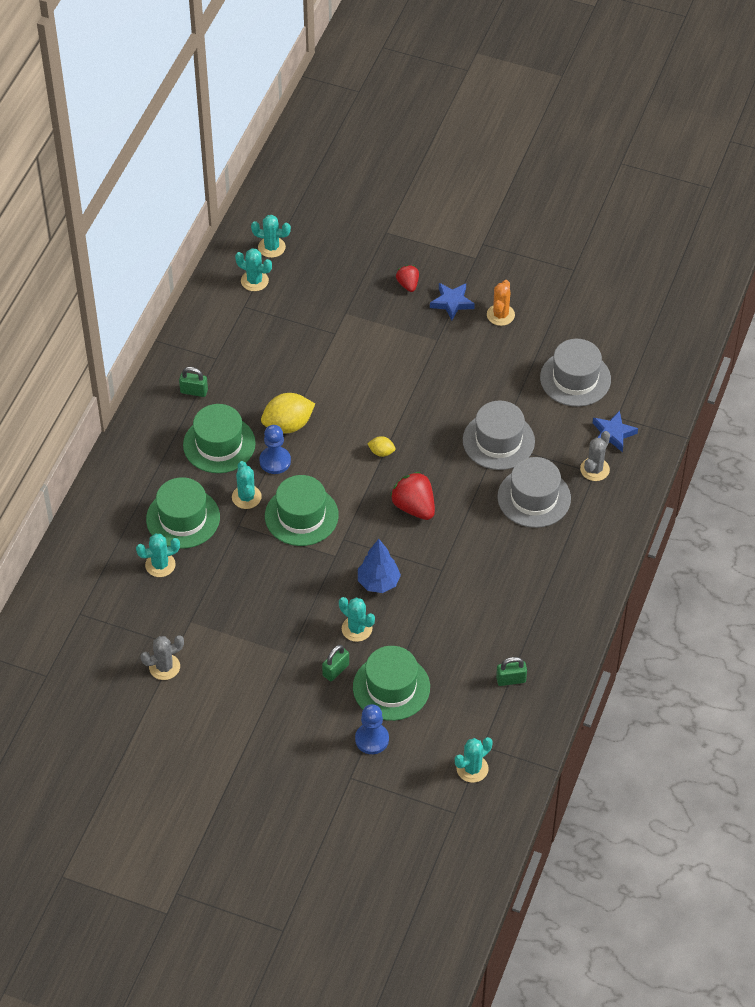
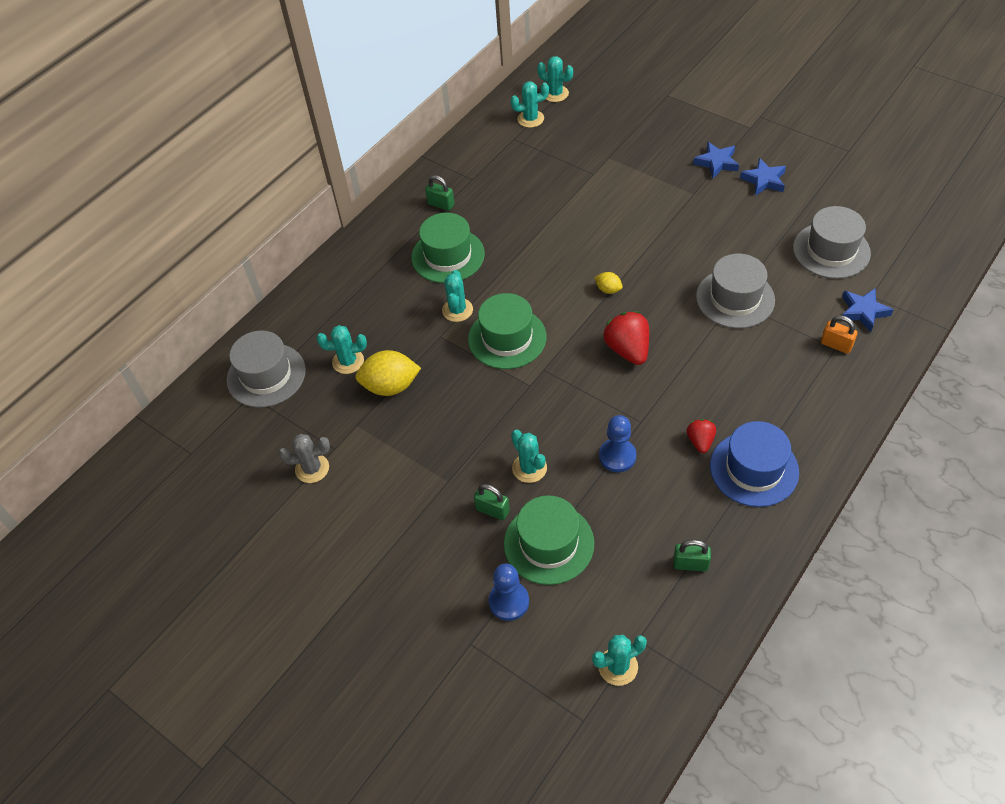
camera: 20 degrees right, 0 degrees up
green hat [146,477,220,549] -> none
turquoise cactus [235,248,272,291] -> turquoise cactus turned 60 degrees counterclockwise [510,81,549,128]
blue pawn [259,425,291,474] -> blue pawn moved to [599,415,636,472]
yellow lemon [261,393,315,434] -> yellow lemon moved to [356,350,421,396]
green padlock [322,645,349,681] -> green padlock turned 60 degrees clockwise [474,484,510,520]
blue tree [358,539,401,593] -> none
red strawberry [396,265,419,292] -> red strawberry moved to [687,419,716,453]
orange cactus [487,280,515,326] -> blue star [740,158,786,196]
grey hat [497,457,571,528] -> grey hat moved to [226,330,306,408]
grey cactus [580,431,610,481] -> orange padlock [821,316,858,354]
none -> blue hat [710,421,799,507]

